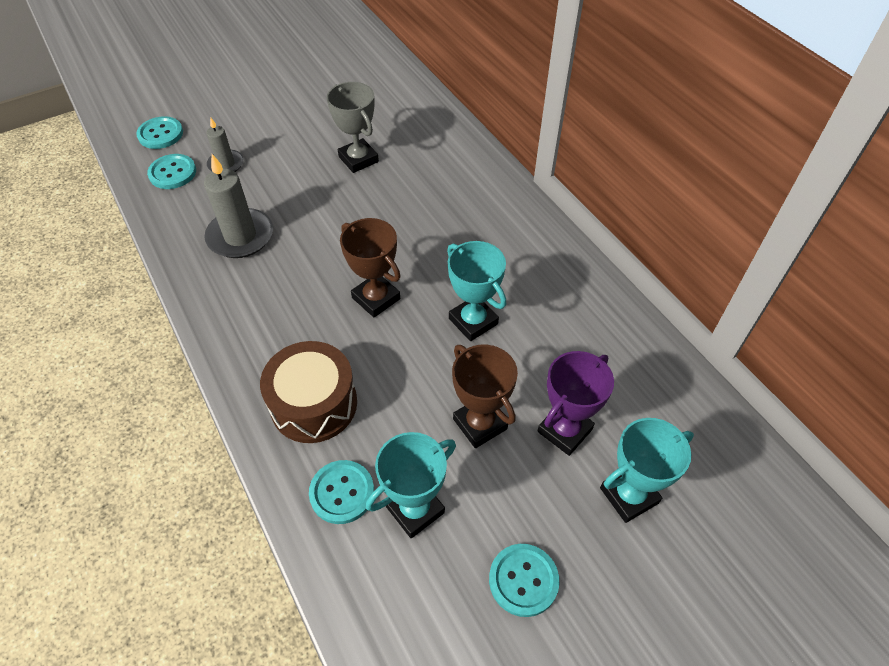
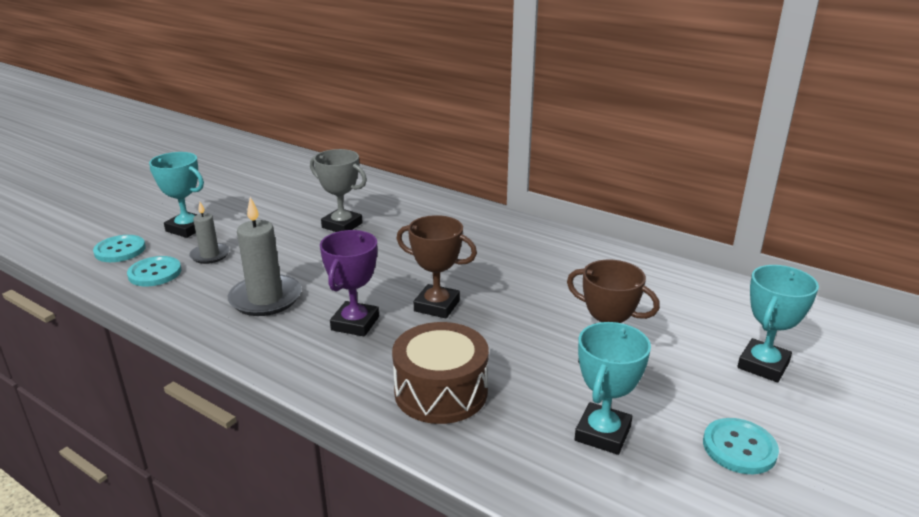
camera: 25 degrees left, 25 degrees down
turquoise button [309,460,374,524] -> none
turquoise trophy [447,241,506,341] -> turquoise trophy moved to [149,152,204,238]
purple trophy [537,351,614,456] -> purple trophy moved to [320,230,379,337]

